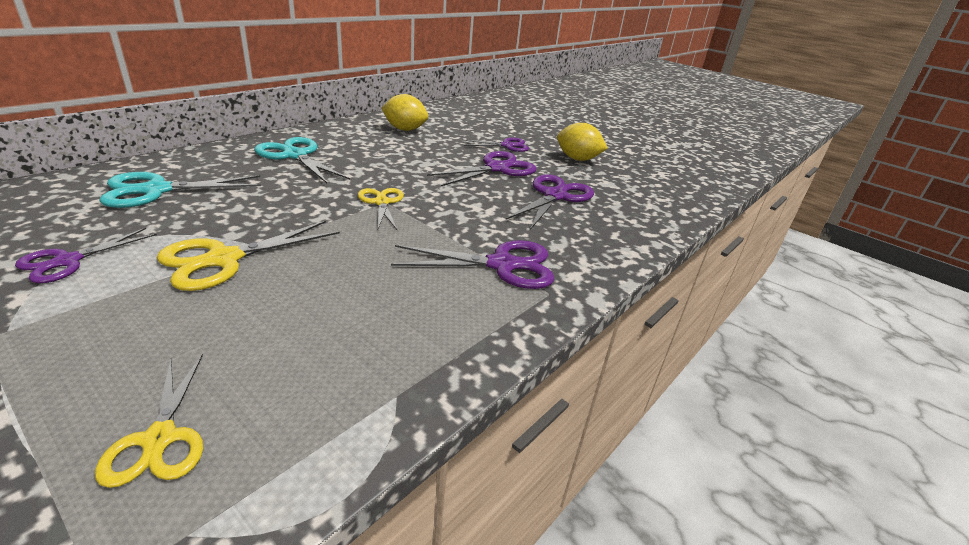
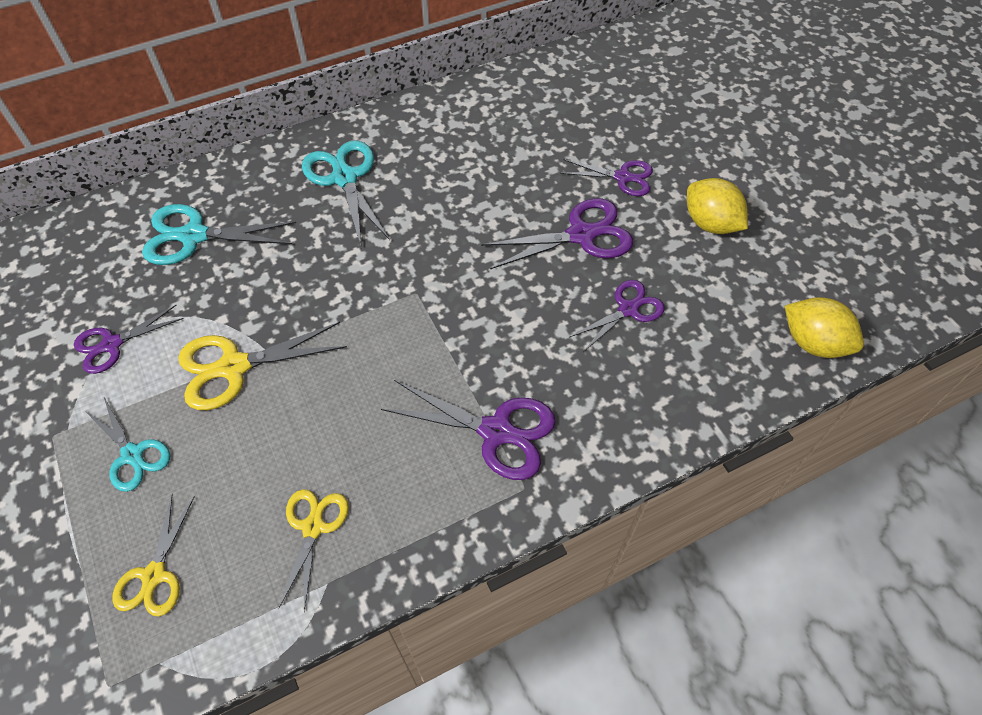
camera: 25 degrees right, 25 degrees up
yellow scissors [358,188,404,230] -> yellow scissors moved to [279,489,349,612]
yellow lemon [382,94,428,131] -> yellow lemon moved to [785,297,864,358]
purple scissors [506,174,594,230] -> purple scissors [569,280,665,352], size x0.65
none -> turquoise scissors [84,397,170,492]

